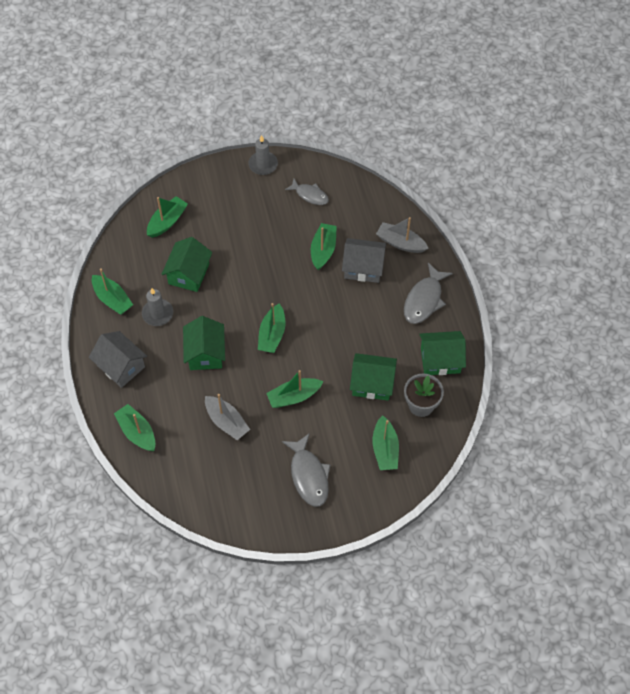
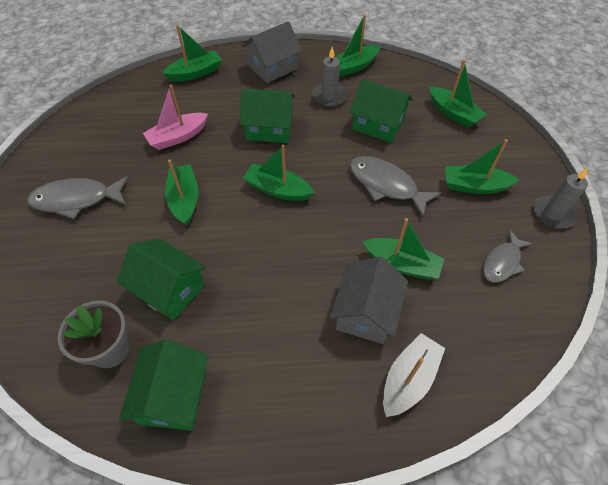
camera: 100 degrees right, 5 degrees down
grey boat [205,394,250,440] -> pink boat [143,85,208,150]
green house [350,353,397,401] -> green house turned 75 degrees counterclockwise [117,239,206,321]
green boat [372,415,399,470] -> green boat moved to [445,139,519,194]
grey fish [404,263,453,324] -> grey fish moved to [350,156,441,217]

